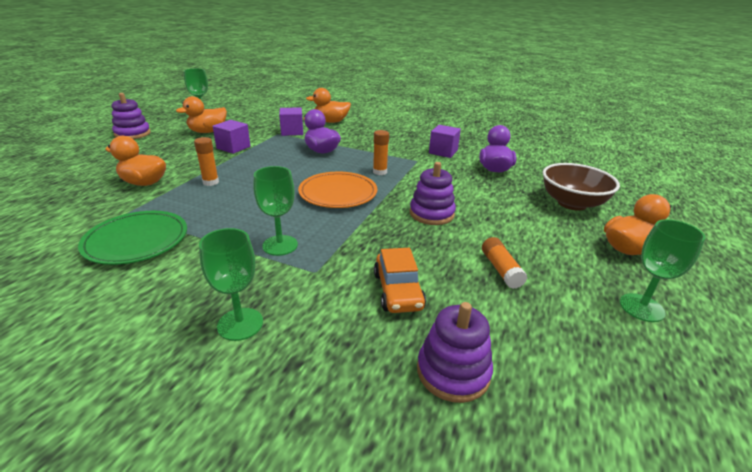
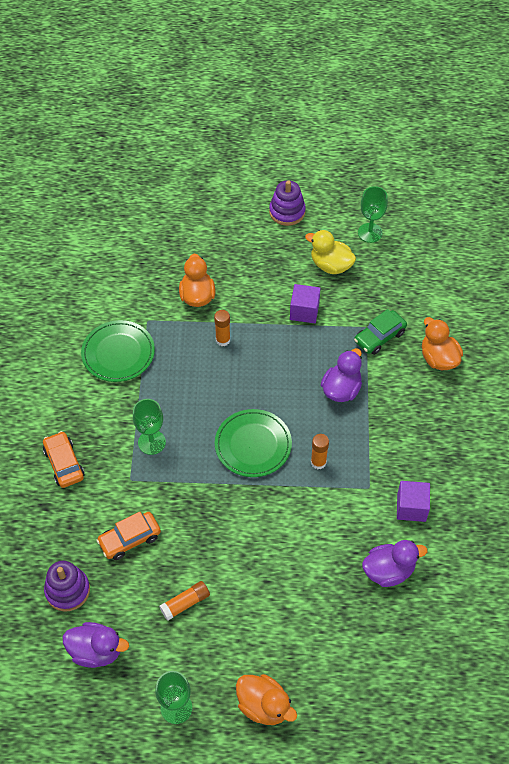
camera: 70 degrees right, 25 degrees up
orange duck [176,96,227,133] -> yellow duck [305,230,356,274]
green goblet [199,228,263,341] -> orange car [43,431,85,488]
purple cube [279,107,303,136] -> green car [354,309,407,355]
orange plate [298,172,377,208] -> green plate [215,409,292,477]
purple stacking toy [410,162,456,225] -> none
brown bowl [543,163,620,211] -> none
none -> purple duck [63,622,129,668]

